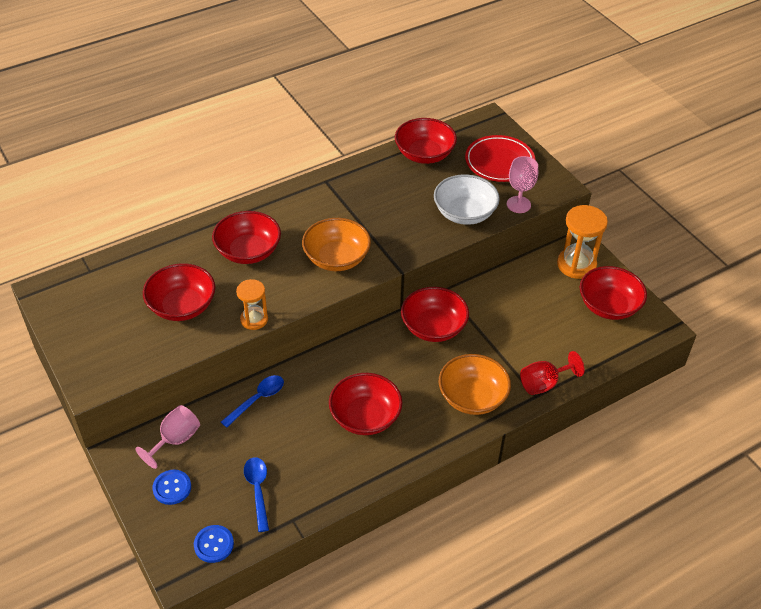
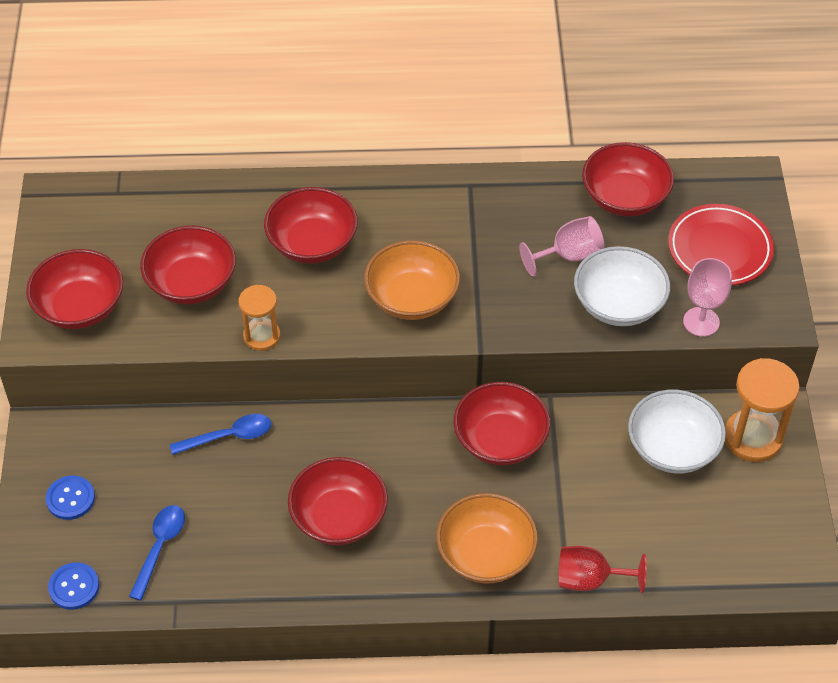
camera: 30 degrees right, 5 degrees up
pink goblet [136,405,200,469] -> pink goblet moved to [519,216,604,276]
red bowl [580,266,647,320] -> red bowl moved to [26,249,123,329]
none -> white bowl [628,390,726,473]

